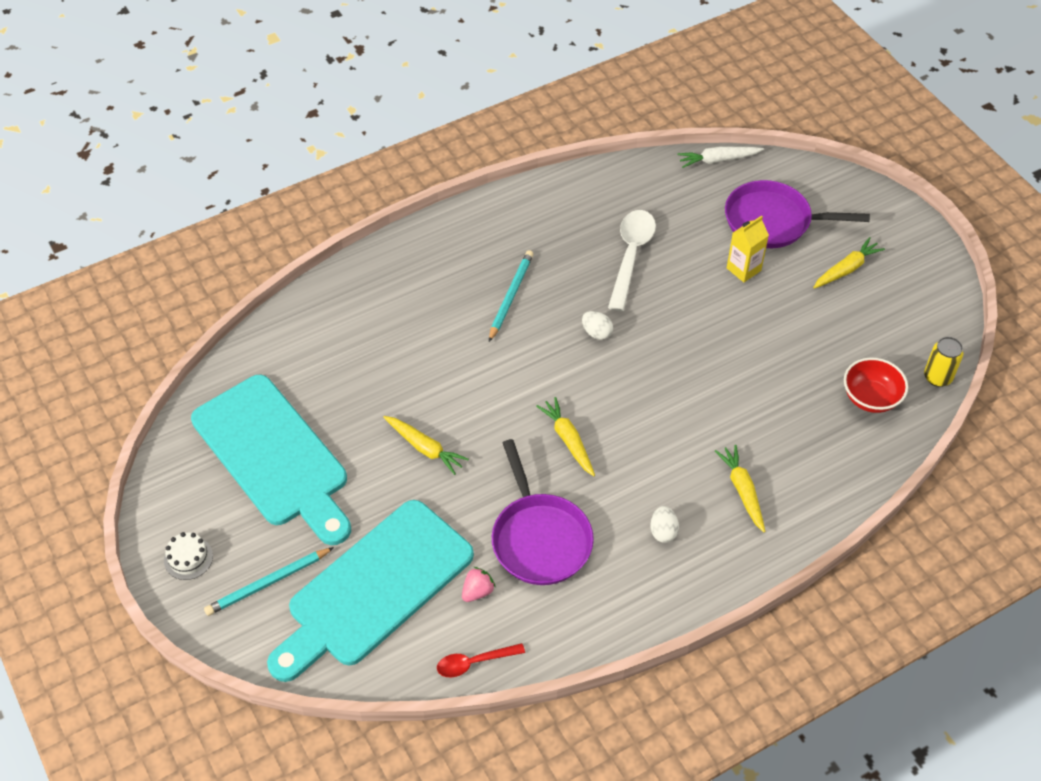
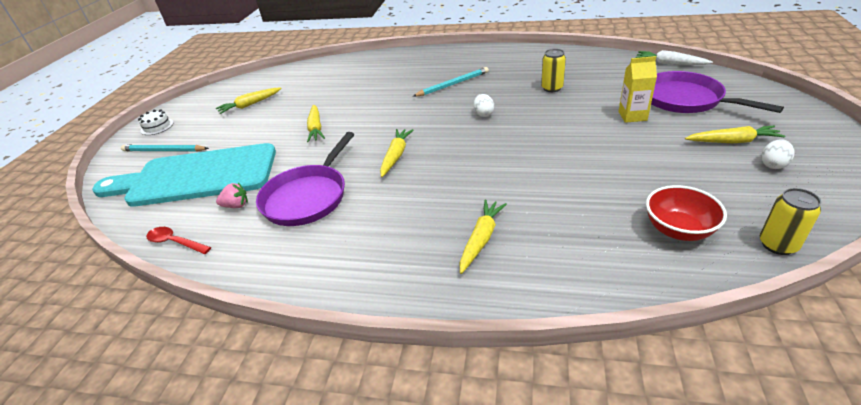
camera: 45 degrees right, 15 degrees down
turquoise cutting board [191,375,351,545] -> yellow carrot [216,87,281,114]
white spoon [608,210,656,311] -> yellow can [541,49,566,92]
white egg [650,506,679,543] -> white egg moved to [761,139,794,169]

